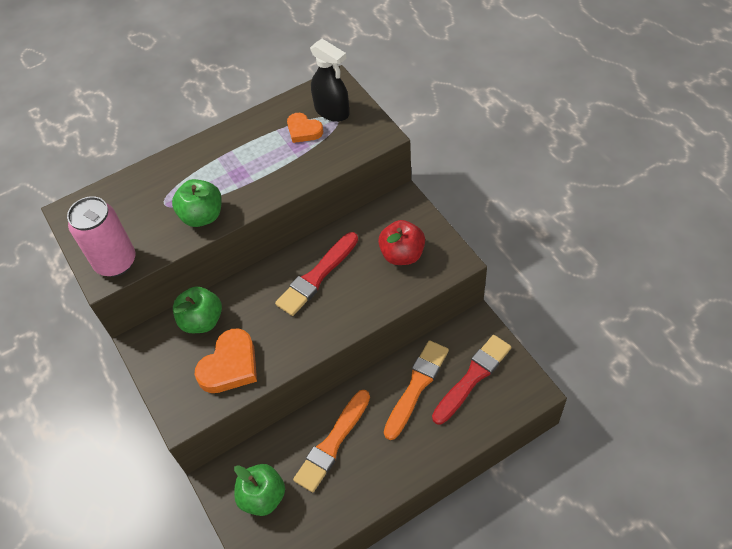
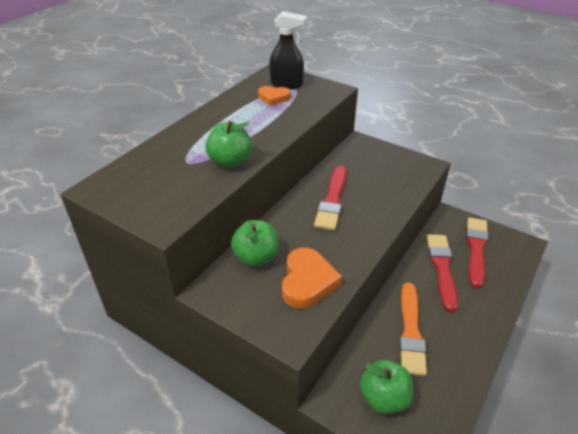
camera: 30 degrees left, 15 degrees down
pink can [67,196,135,277] -> none
red apple [378,220,425,265] -> none
orange brush [384,340,449,440] -> red brush [427,234,458,312]

